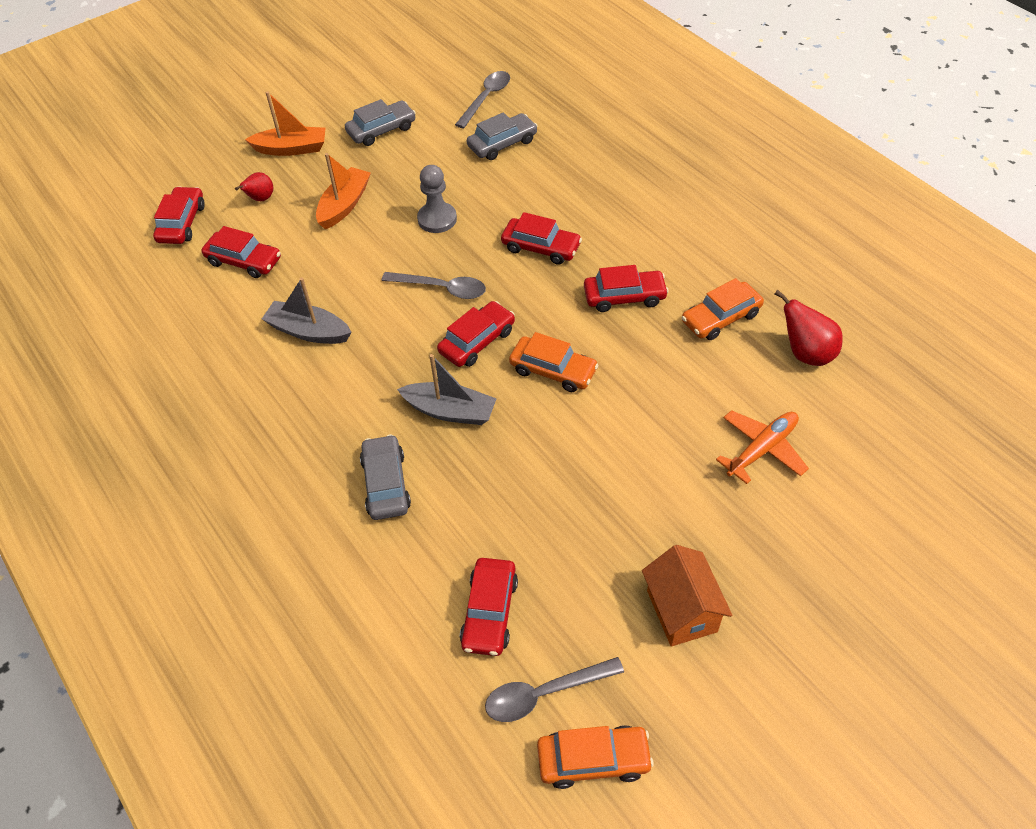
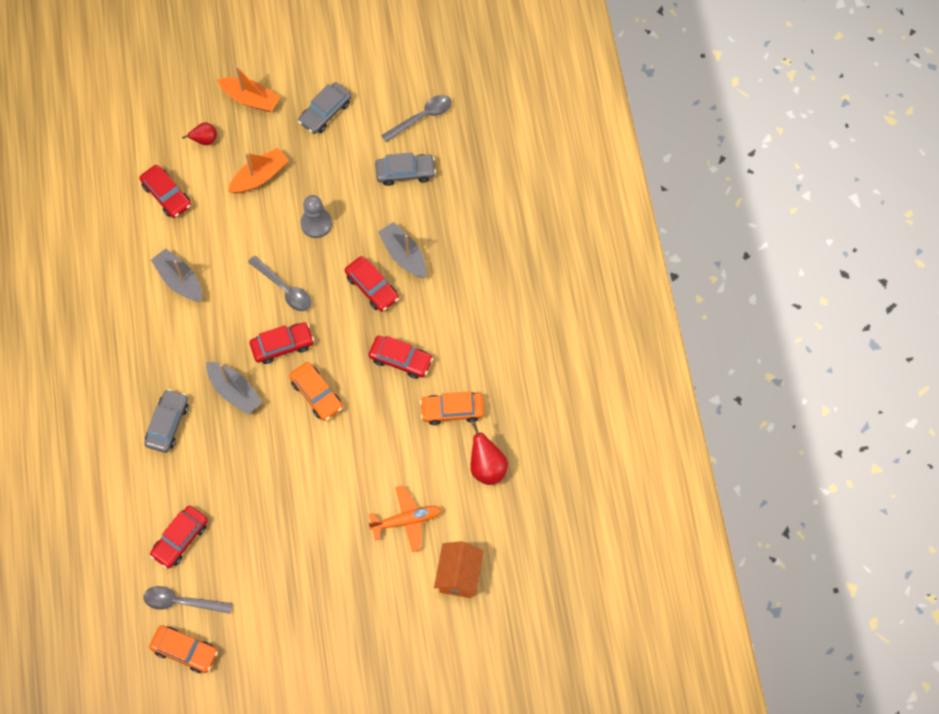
camera: 25 degrees right, 15 degrees up
red car [153,186,205,244] -> none
grey car [345,99,416,146] -> grey car turned 135 degrees clockwise [298,82,352,134]
orange house [642,545,732,647] -> orange house moved to [434,541,484,598]
none -> grey boat [378,222,426,278]

